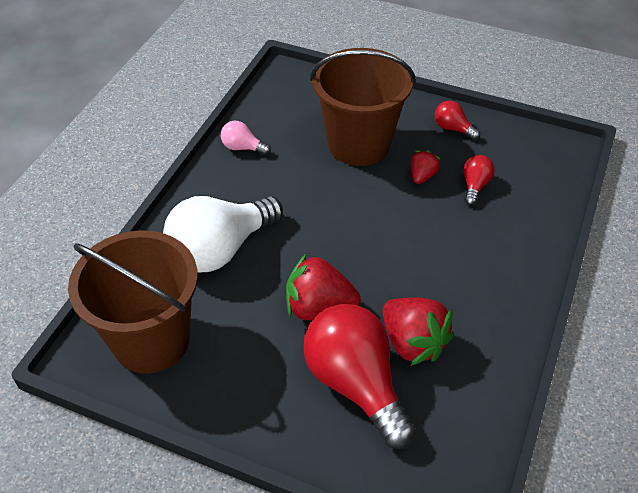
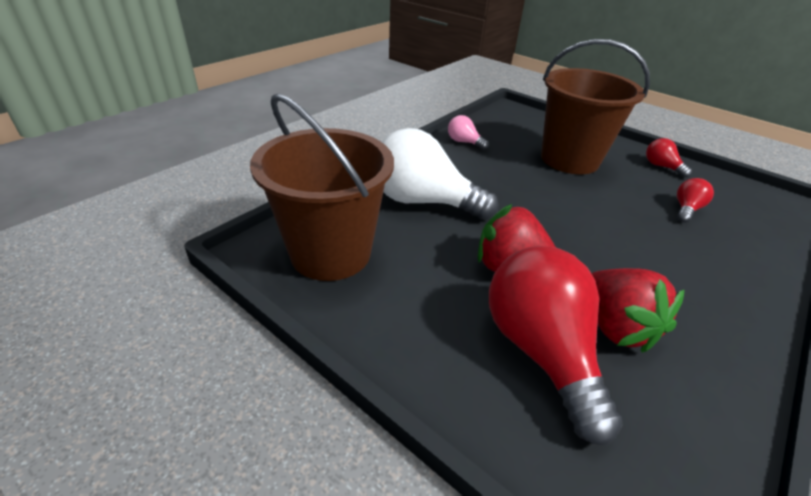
camera: 15 degrees right, 10 degrees down
white light bulb [163,196,283,272] -> white light bulb turned 45 degrees clockwise [382,128,498,220]
red strawberry [411,150,441,184] -> none

